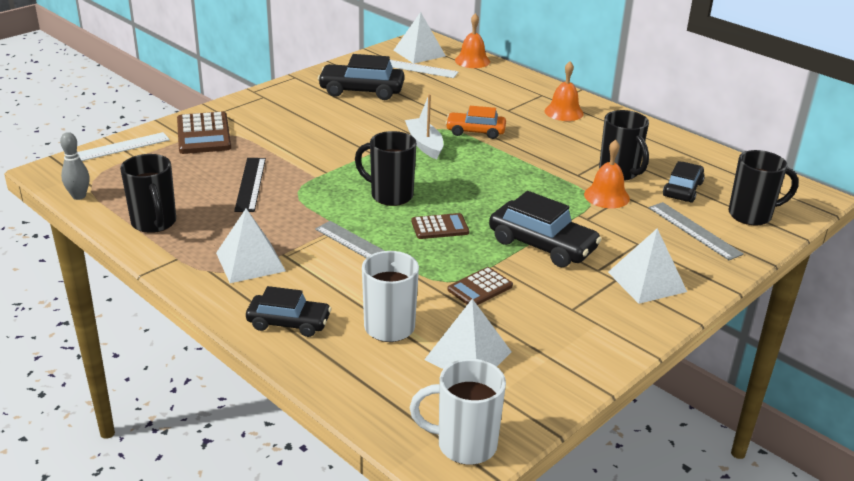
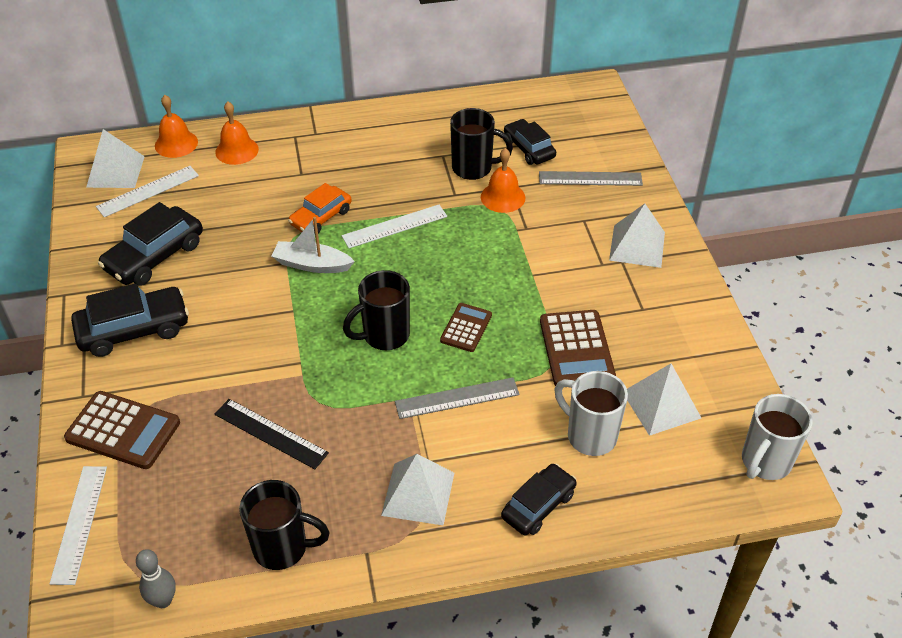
camera: 55 degrees left, 15 degrees up
brown calculator [448,267,513,305] -> brown calculator [540,310,616,386], size x1.64
black car [489,191,602,267] -> black car moved to [71,284,189,357]
orange bell [544,61,584,121] -> orange bell moved to [215,102,259,165]
black mug [729,150,799,226] -> none
none -> white ruler [342,205,447,248]

